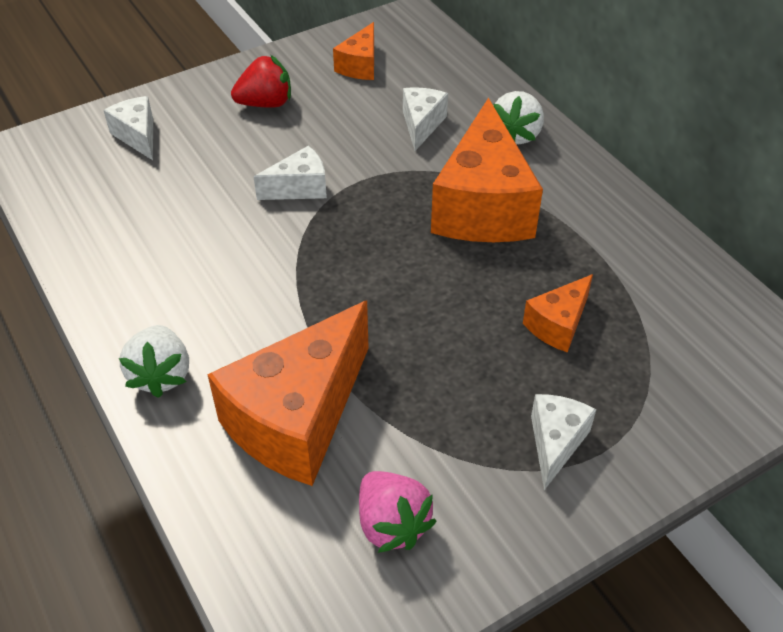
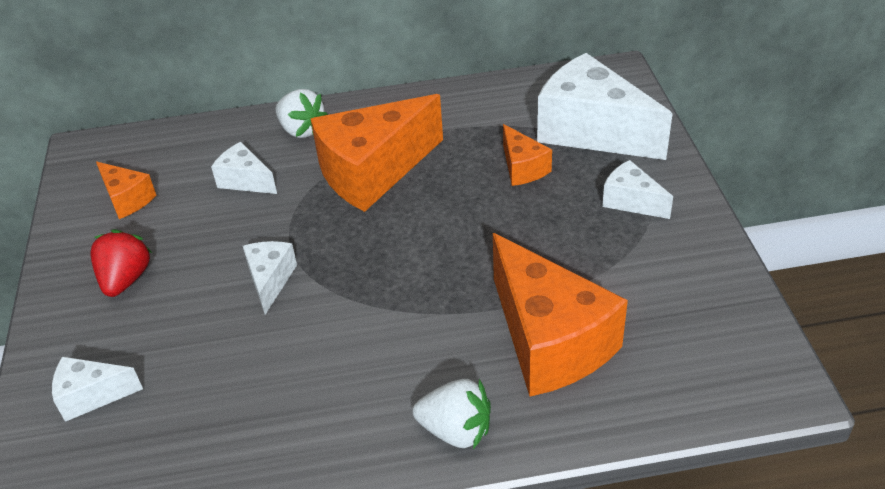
camera: 65 degrees left, 5 degrees down
pink strawberry [359,471,437,553] -> none
orange cheese [431,98,543,242] -> orange cheese turned 120 degrees clockwise [311,94,443,212]
none -> white cheese [537,53,673,160]

